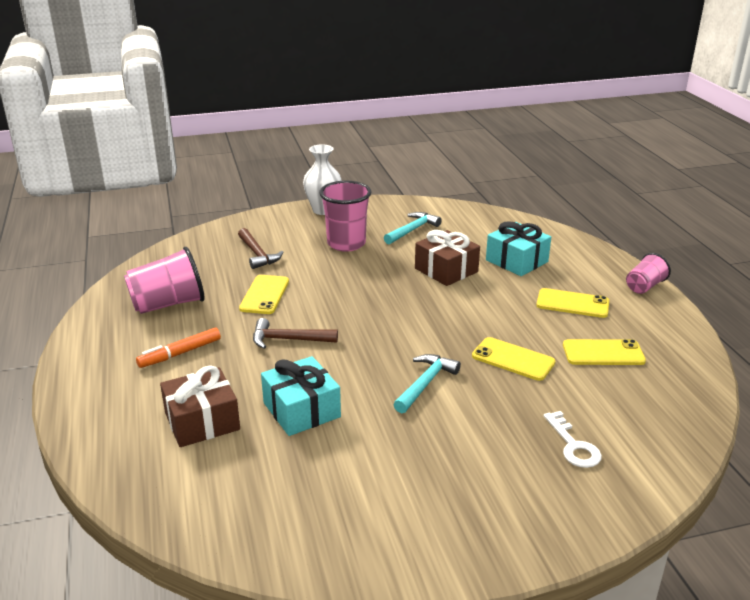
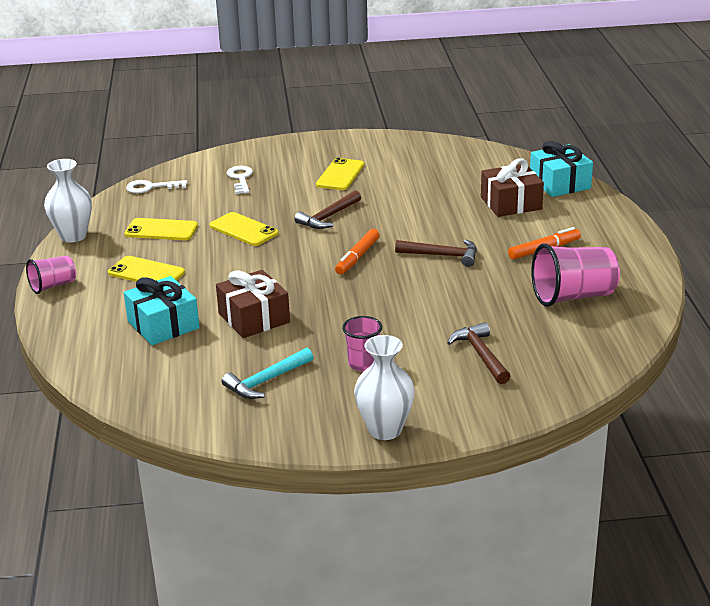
camera: 170 degrees left, 0 degrees up
yellow phone [239,275,289,314] -> yellow phone moved to [316,158,364,190]
turquoise gift [261,356,341,436] -> turquoise gift moved to [530,141,593,197]
pink cup [319,181,371,252] -> pink cup [342,316,382,371], size x0.58
turquoise hammer [393,354,461,413] -> brown hammer [294,190,361,229]
none -> white vase [44,159,92,243]
none -> white key [126,180,187,193]
none -> orange marker [335,229,380,275]

